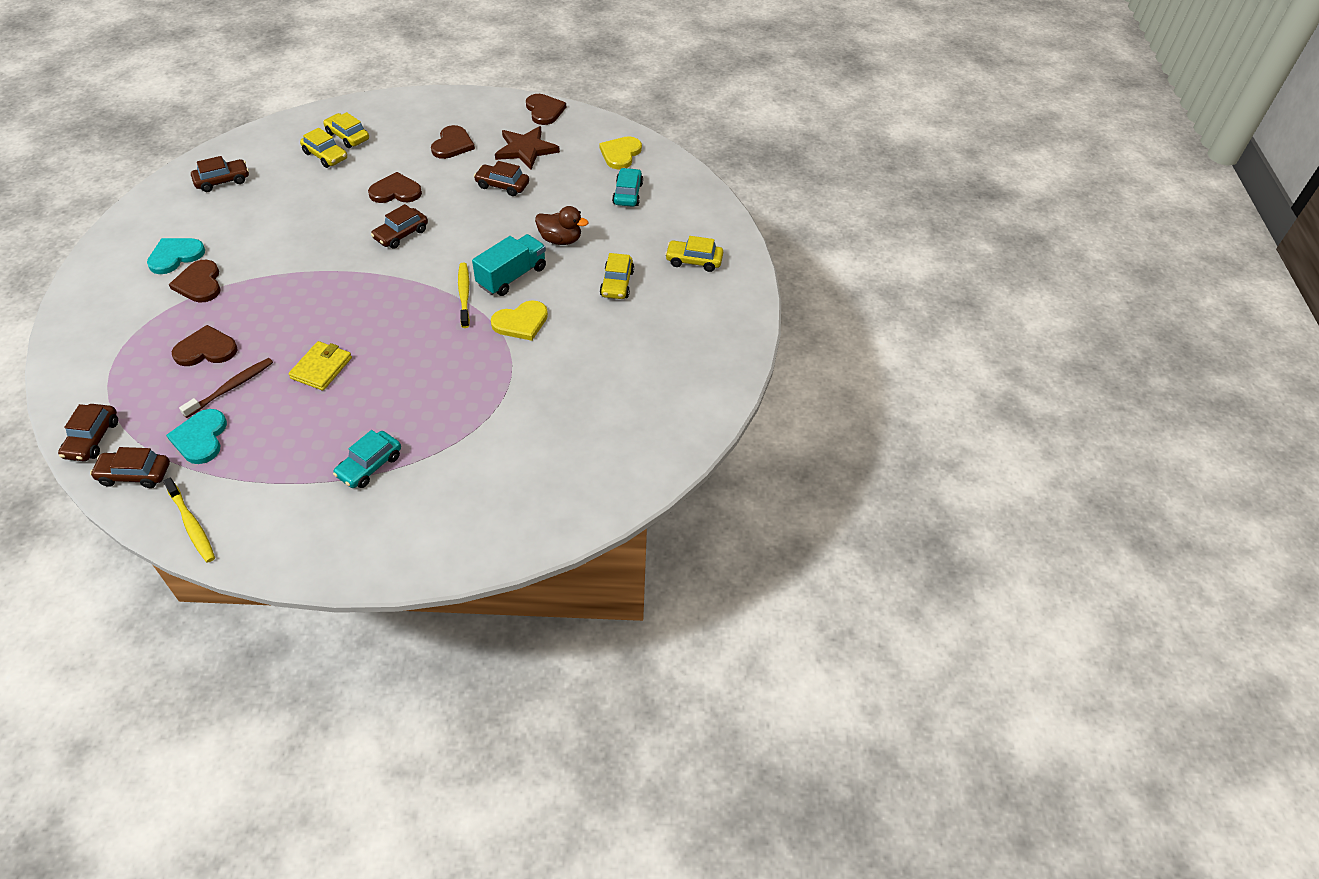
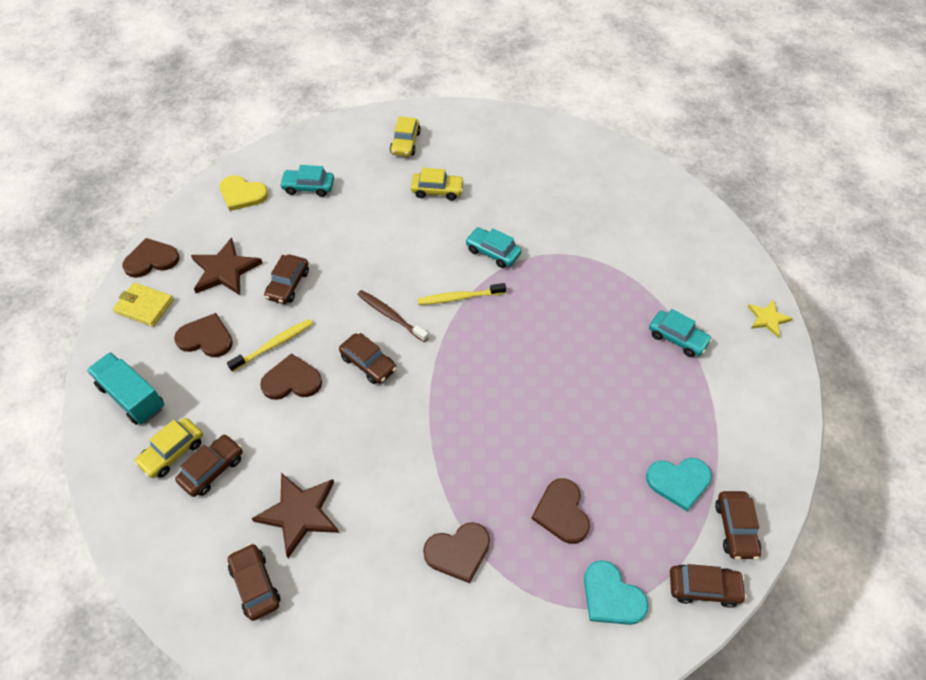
camera: 90 degrees left, 5 degrees up
turquoise heart [147,238,205,274] -> turquoise heart moved to [584,560,648,625]
yellow toothbrush [163,478,215,563] -> yellow toothbrush moved to [227,319,313,372]
brown toothbrush [179,358,273,418] -> brown toothbrush moved to [357,290,429,342]
yellow wallet [289,341,352,391] -> yellow wallet moved to [113,283,174,327]
yellow car [300,128,347,168] -> brown car [175,434,243,497]
brown heart [368,172,422,203] -> brown heart turned 90 degrees clockwise [260,353,322,400]
turquoise truck [472,234,546,296] -> turquoise truck moved to [87,352,164,425]
yellow heart [491,300,548,341] -> turquoise car [465,227,522,268]
brown duck [535,206,588,245] -> none
none -> brown star [251,473,339,558]
none -> yellow star [748,300,793,337]

